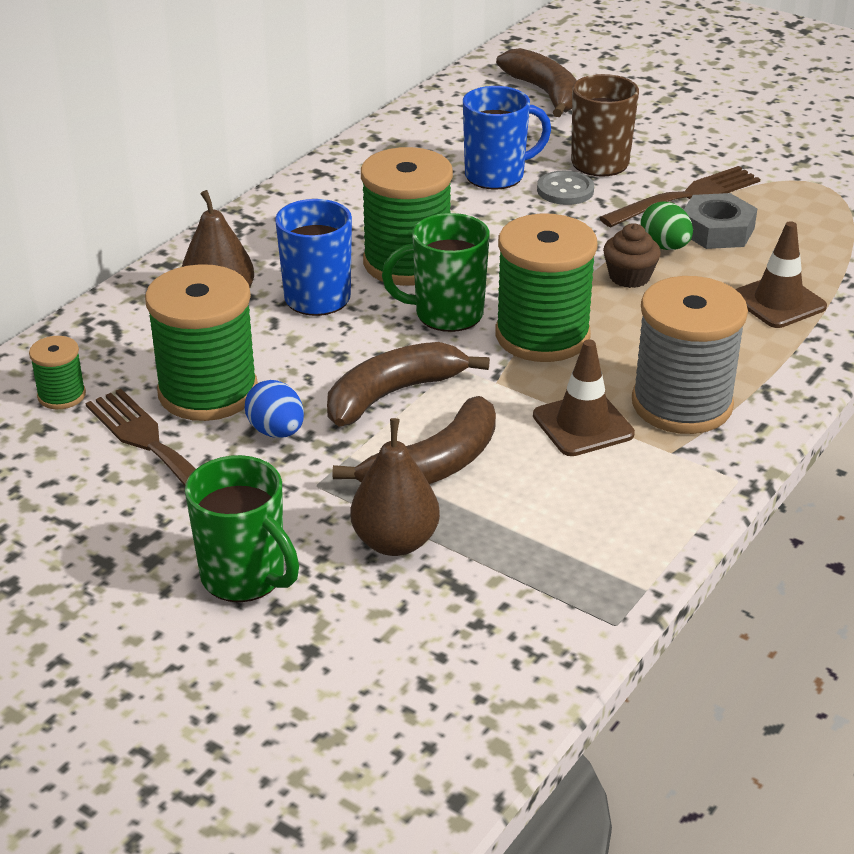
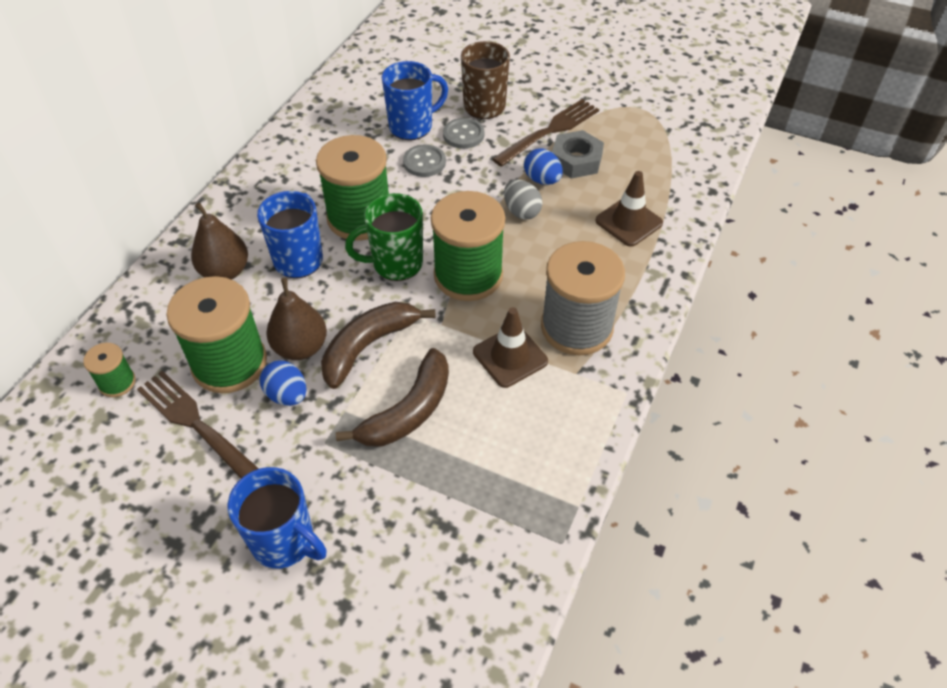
camera: 10 degrees left, 15 degrees up
green mug [185,455,299,602] -> blue mug [227,467,327,569]
brown pear [350,418,440,556] -> brown pear moved to [266,278,327,360]
brown banana [496,48,577,117] -> none
brown cupcake [603,223,661,288] -> grey egg [504,179,543,220]
green egg [640,201,693,250] -> blue egg [524,148,563,185]
none -> grey button [403,145,446,177]

